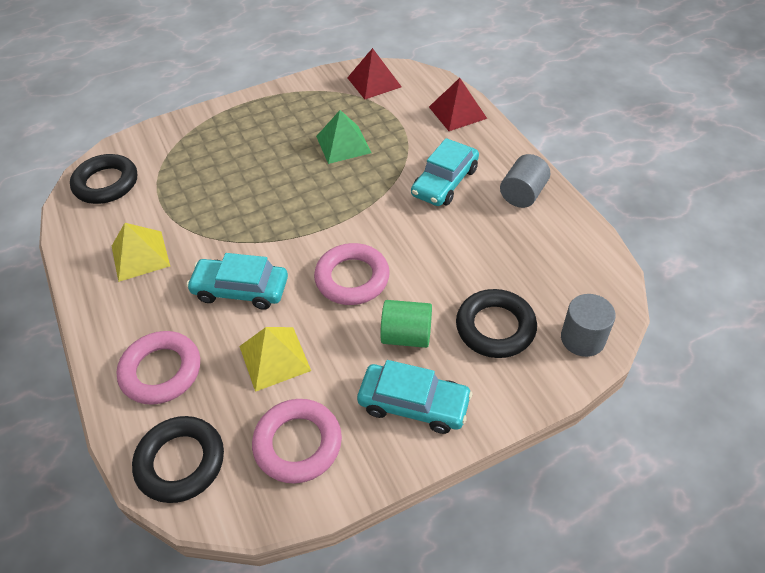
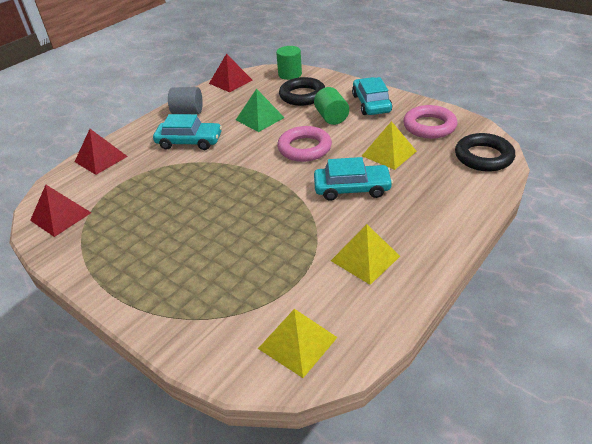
camera: 115 degrees left, 10 degrees down
black ring [70,154,137,204] -> yellow pyramid [258,309,338,378]
pink ring [116,331,200,405] -> none
turquoise car [186,253,288,310] -> turquoise car turned 75 degrees counterclockwise [314,157,393,201]
green pyramid [316,110,371,164] -> green pyramid moved to [236,89,285,132]
grey cylinder [561,294,616,357] -> green cylinder [276,46,302,80]
none -> red pyramid [209,54,252,92]

